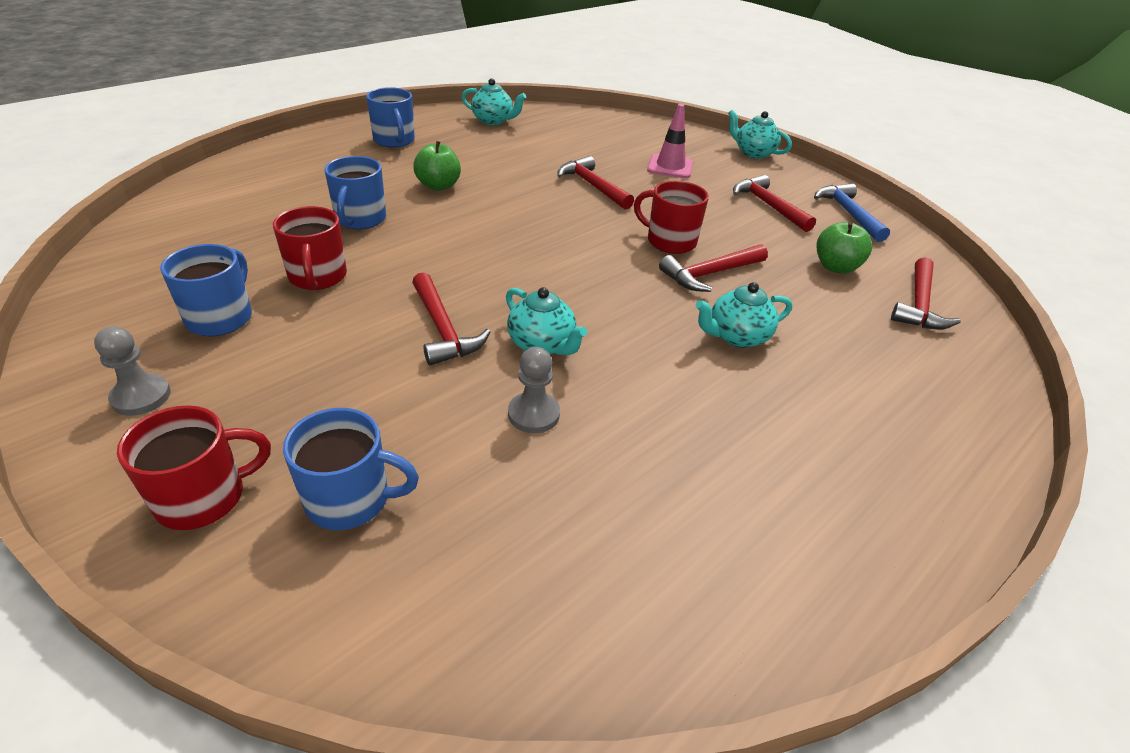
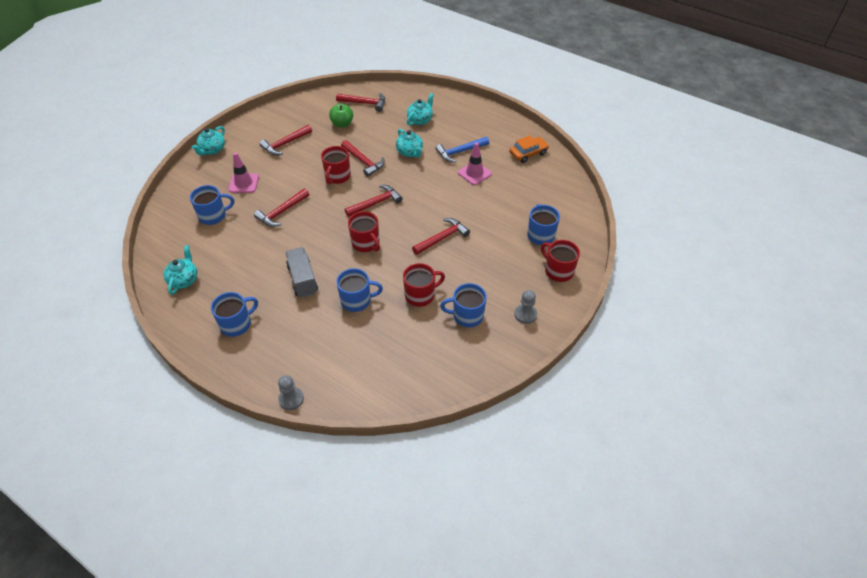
camera: 100 degrees left, 10 degrees up
green apple [413,141,461,191] -> grey truck [285,247,318,298]
turquoise teapot [506,287,587,355] -> turquoise teapot moved to [407,93,434,126]
grey pawn [508,347,560,433] -> grey pawn moved to [278,375,304,410]
blue hammer [814,183,890,242] -> blue hammer moved to [435,137,489,163]
none -> blue mug [190,185,234,225]
none -> red hammer [345,185,403,217]
none -> red mug [348,211,380,252]
none -> pink traffic cone [458,143,492,185]
none -> orange car [509,135,549,163]

